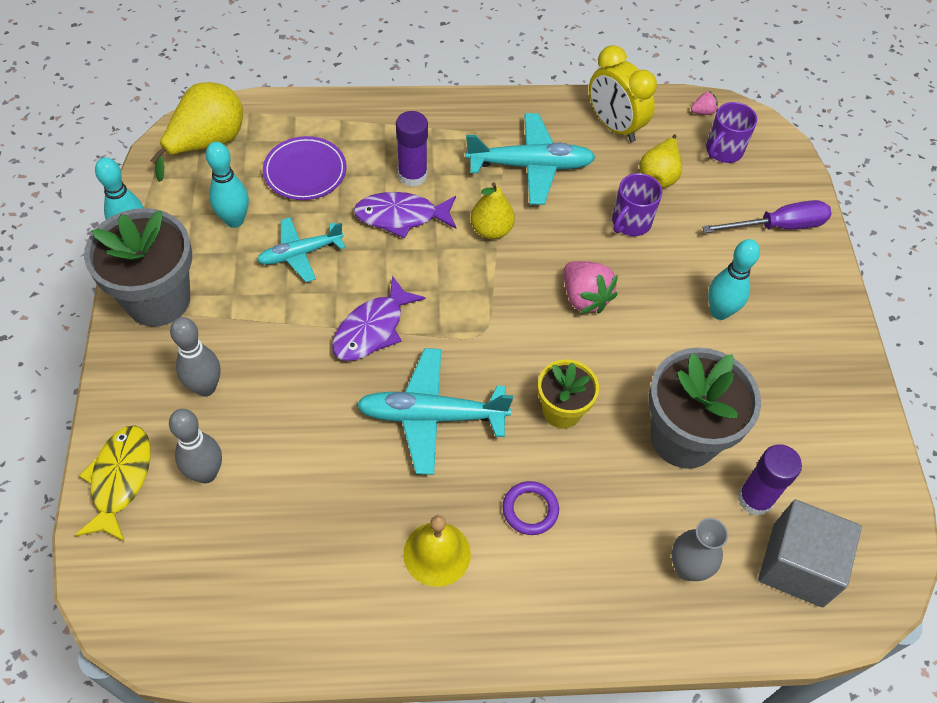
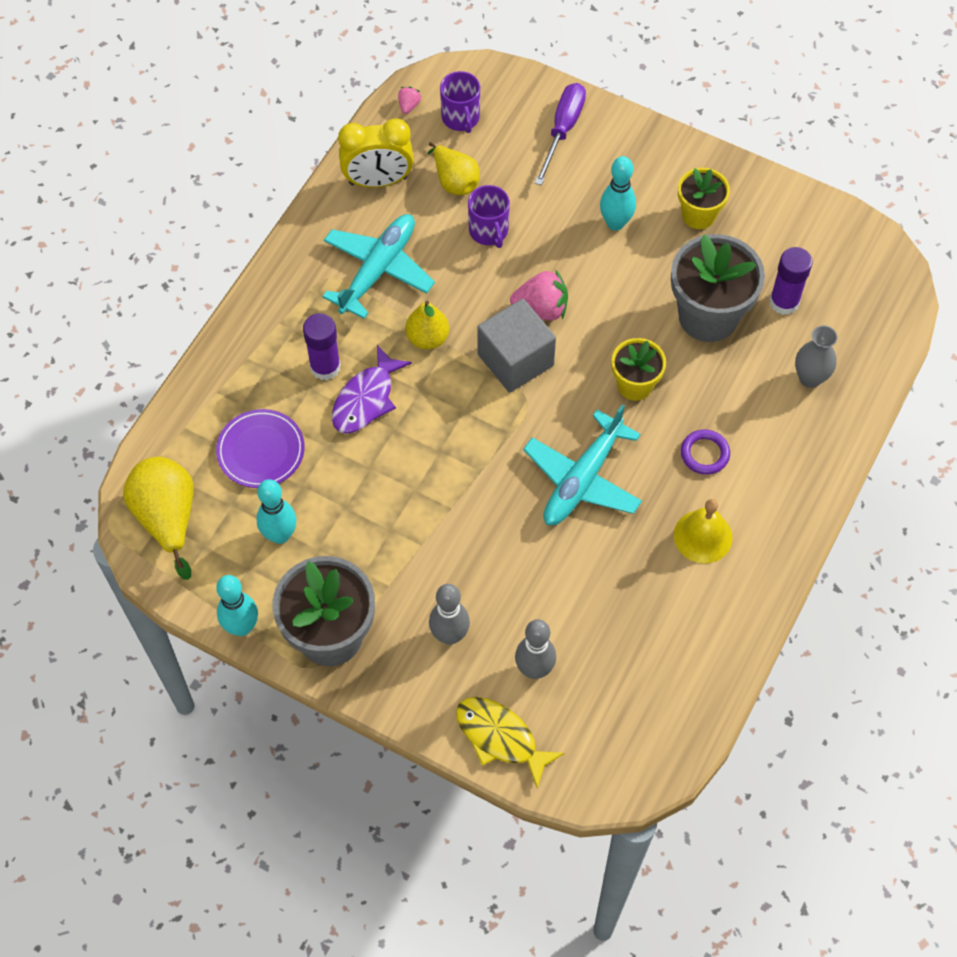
camera: 55 degrees left, 5 degrees up
turquoise plane [257,217,345,282] -> none
purple fish [332,276,426,361] -> none
grey cube [758,499,862,607] -> grey cube moved to [478,299,556,393]
none -> yellow flower pot [678,168,730,229]

